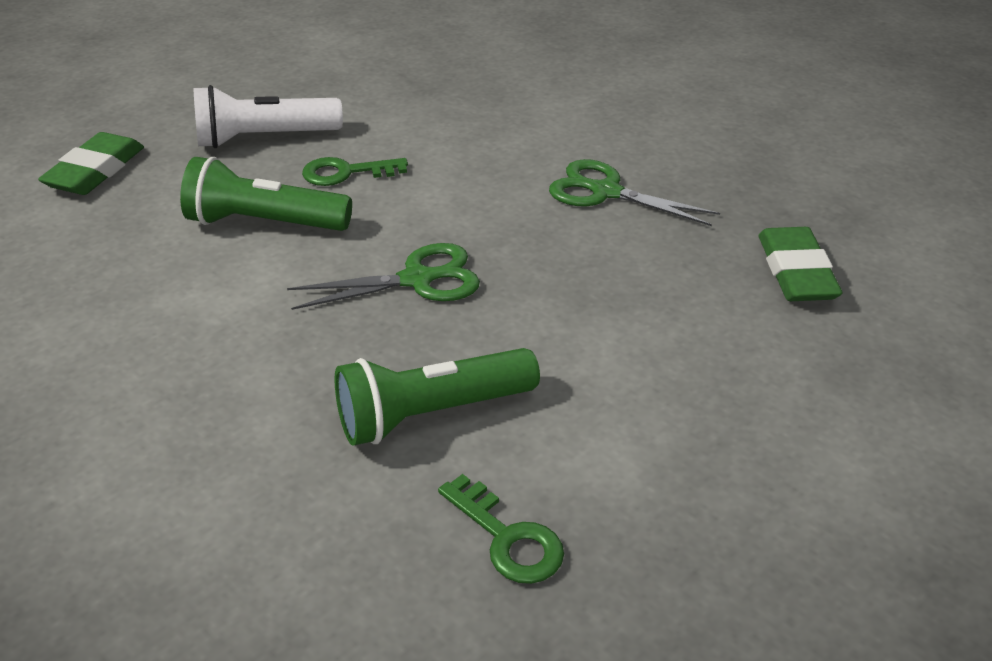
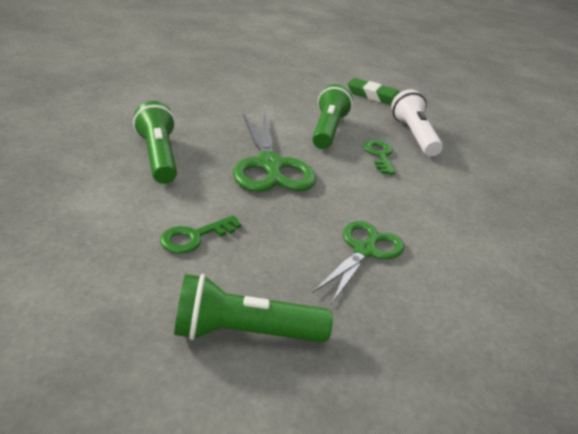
camera: 90 degrees right, 5 degrees down
green scissors [287,243,480,310] -> green scissors [233,112,316,192], size x1.53
green key [438,474,564,584] -> green key moved to [160,215,242,254]
green eraser [759,227,843,301] -> green flashlight [174,274,333,342]

